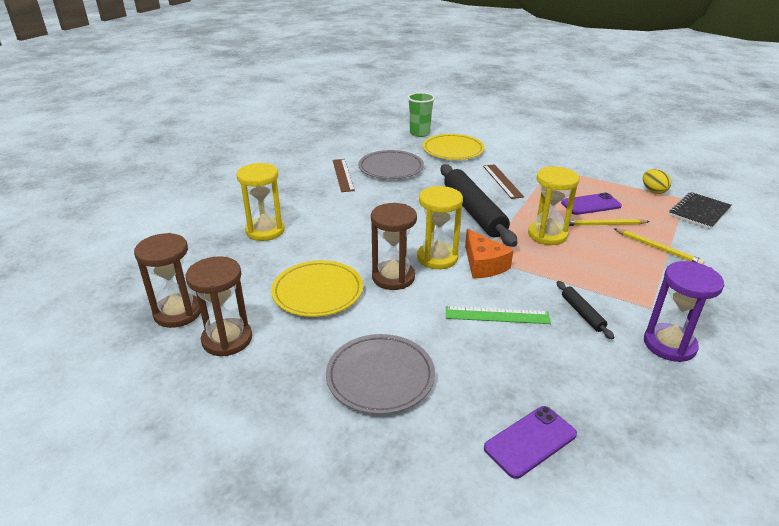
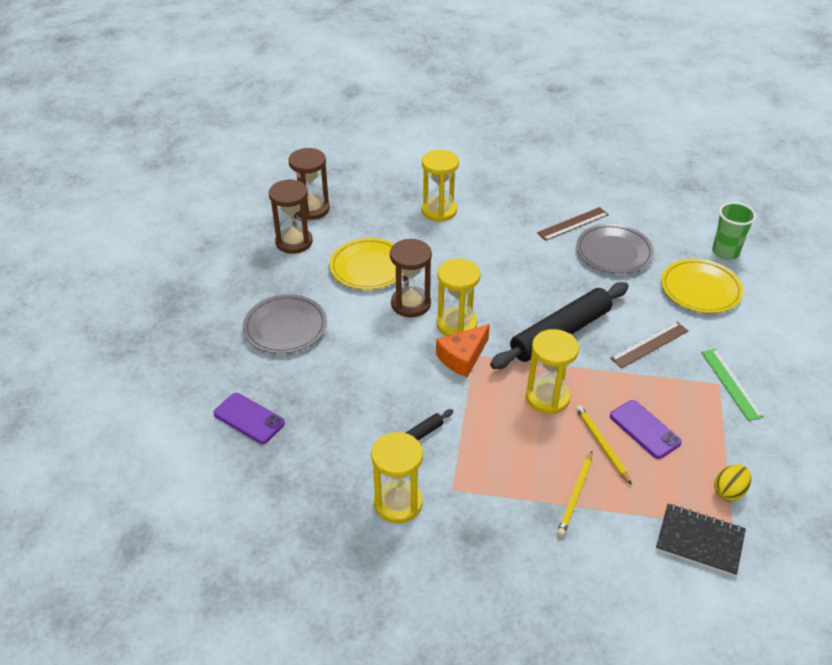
camera: 70 degrees right, 10 degrees up
green ruler [446,306,551,324] -> green ruler moved to [701,349,764,421]
purple hourglass [644,261,724,362] -> yellow hourglass [371,432,423,523]

